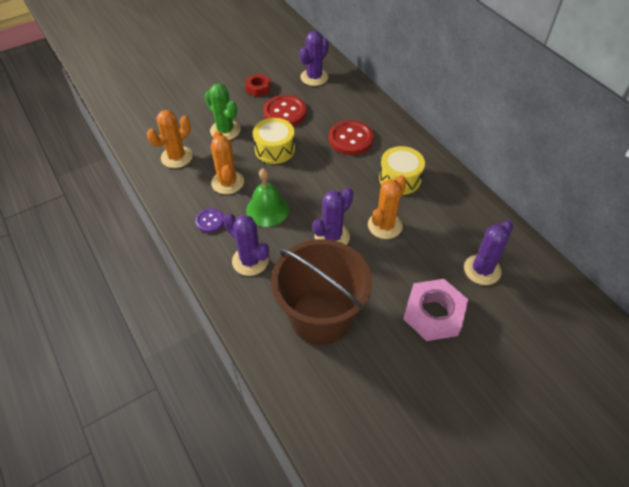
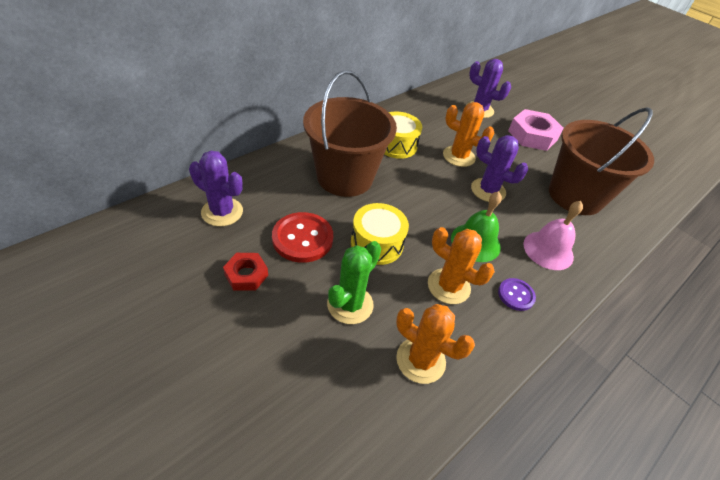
camera: 105 degrees left, 5 degrees down
orange cactus [211,131,244,194] -> orange cactus turned 60 degrees clockwise [428,227,495,304]
purple cactus [223,213,269,276] -> pink bell [523,201,583,270]
red button [329,120,374,155] -> brown bucket [303,70,397,197]

